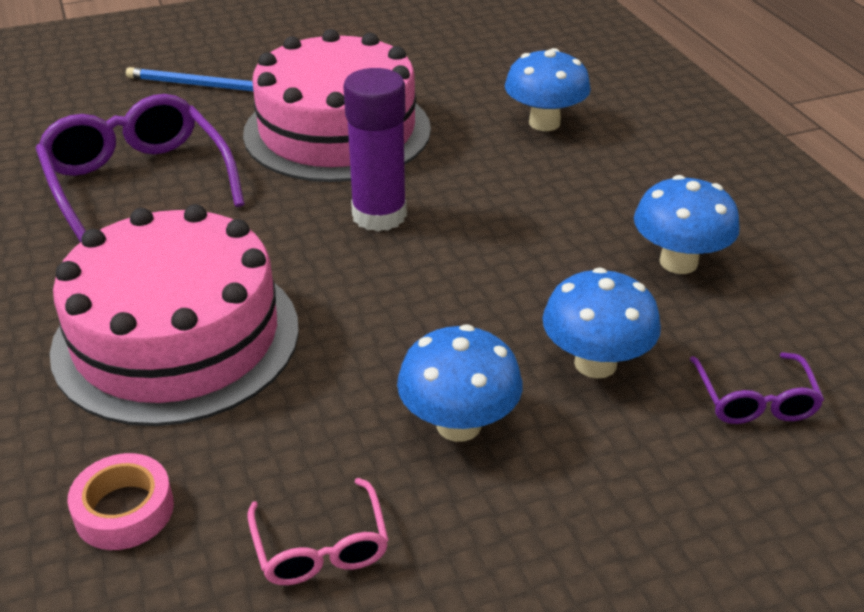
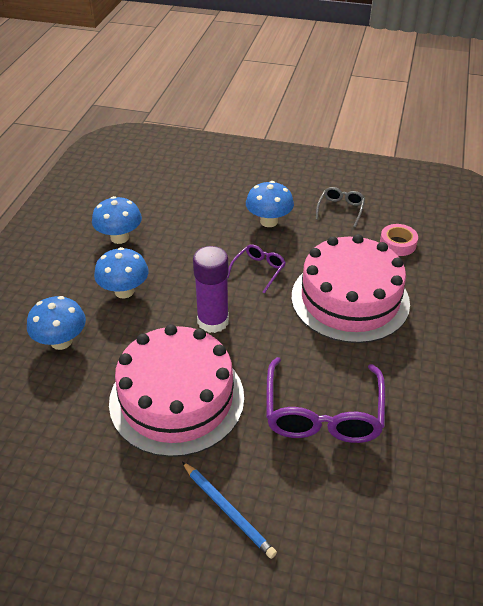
camera: 145 degrees left, 5 degrees up
pink glasses [247,478,389,585] -> grey glasses [316,187,365,227]
blue mushroom [543,267,661,378] -> blue mushroom moved to [94,247,149,298]
purple glasses [690,352,824,424] -> purple glasses moved to [227,244,286,294]

